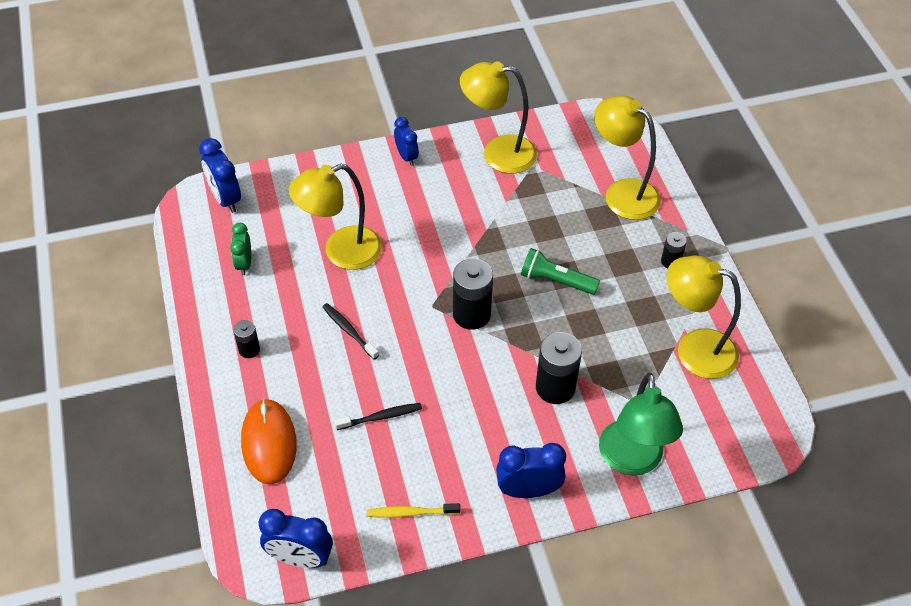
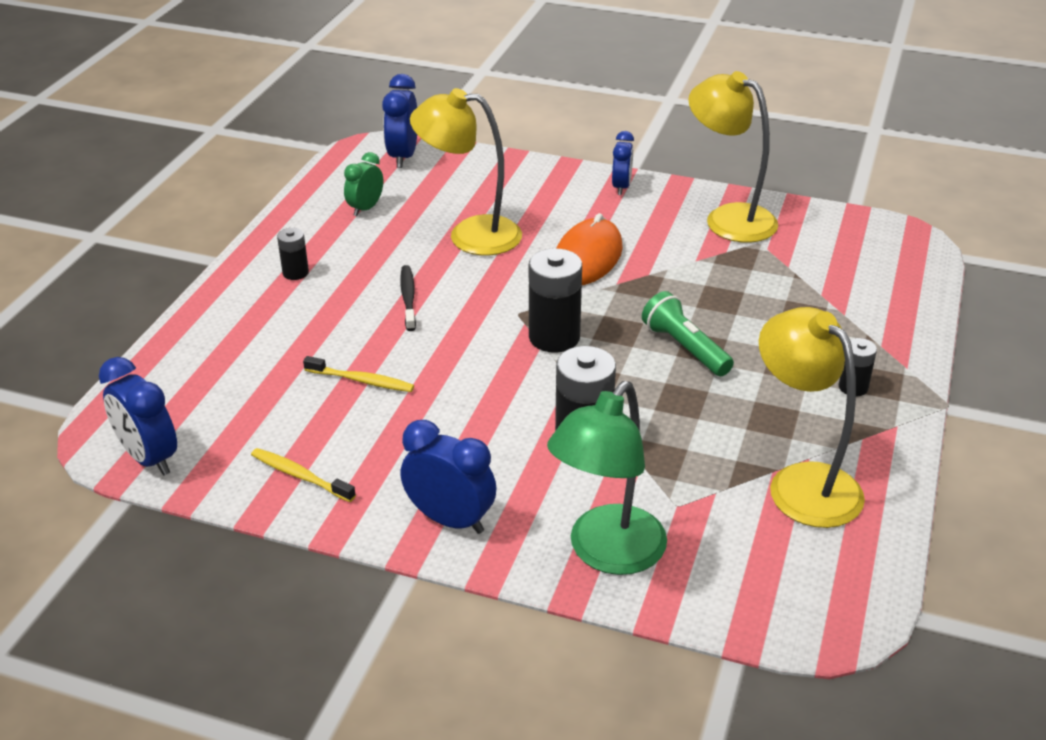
camera: 35 degrees right, 15 degrees down
orange mouse [241,399,297,484] -> orange mouse moved to [556,213,623,285]
black toothbrush [334,403,422,430] -> yellow toothbrush [303,356,414,392]
yellow lamp [594,96,661,220] -> none

